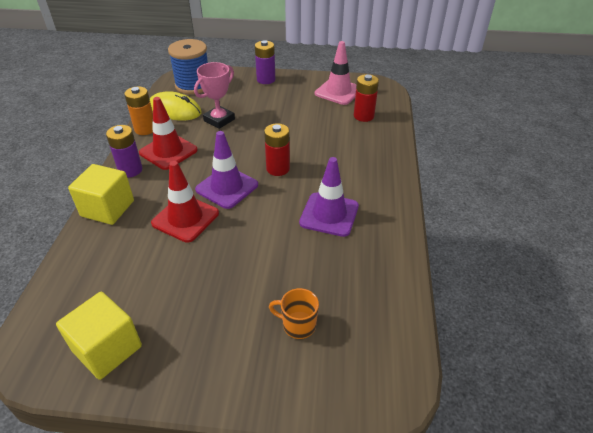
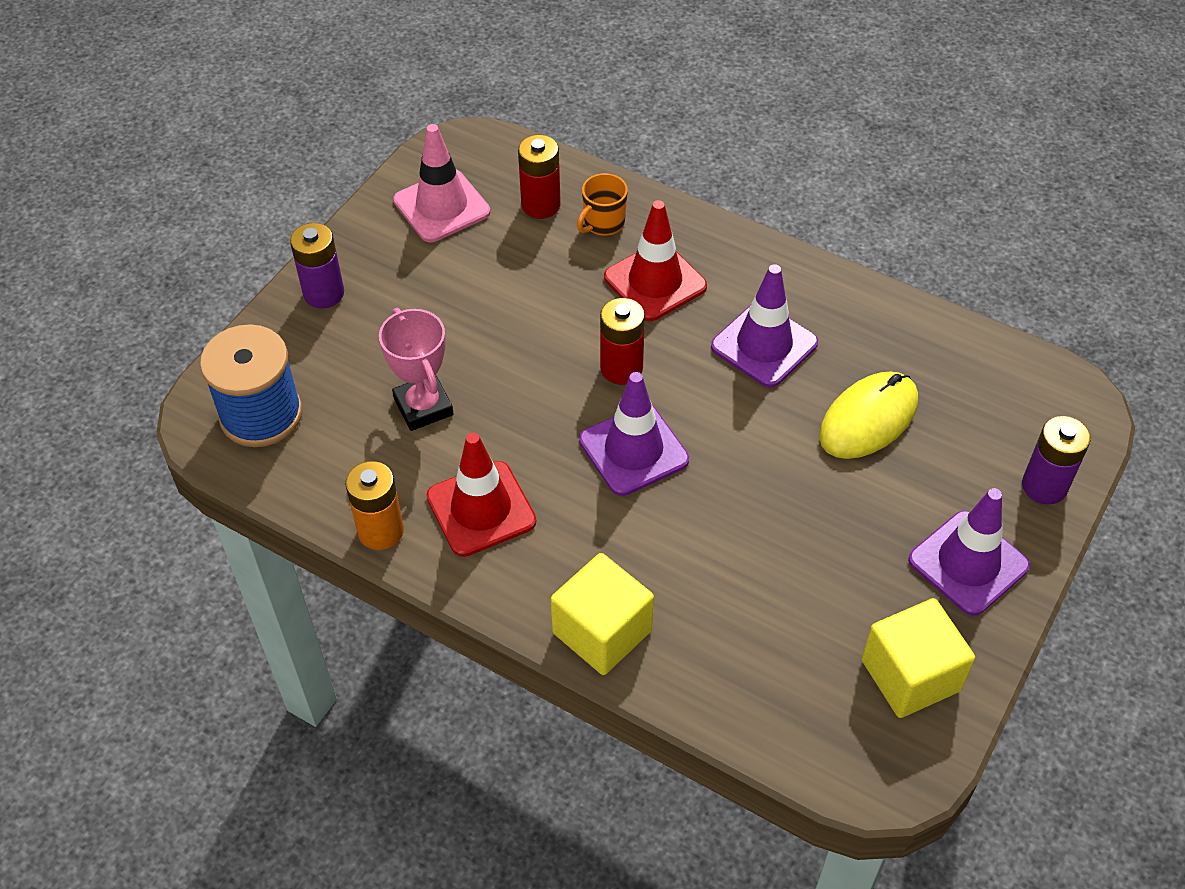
camera: 65 degrees left, 10 degrees up
purple battery [106,125,142,178] -> purple battery moved to [1022,416,1091,504]
yellow mouse [150,91,202,120] -> yellow mouse moved to [819,371,918,459]
red traffic cone [151,161,219,243] -> red traffic cone moved to [604,200,707,321]
orange mug [269,288,319,339] -> orange mug moved to [577,173,628,236]
none -> purple traffic cone [908,488,1030,616]

